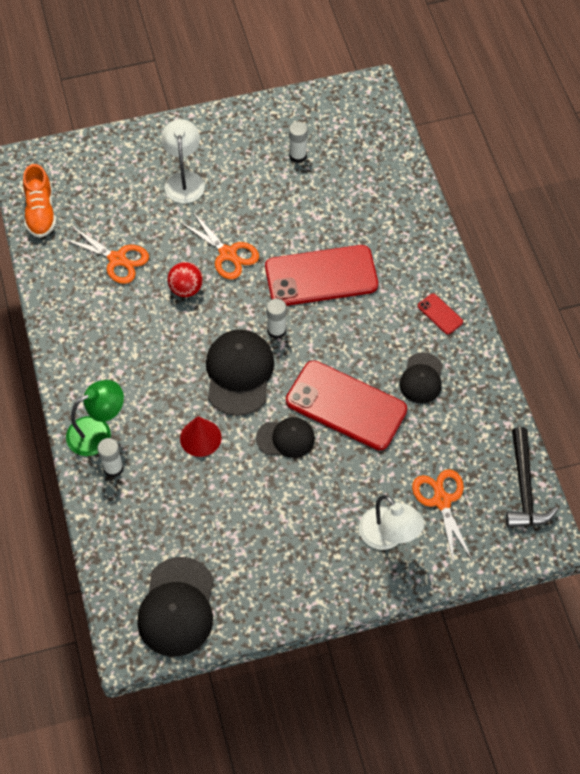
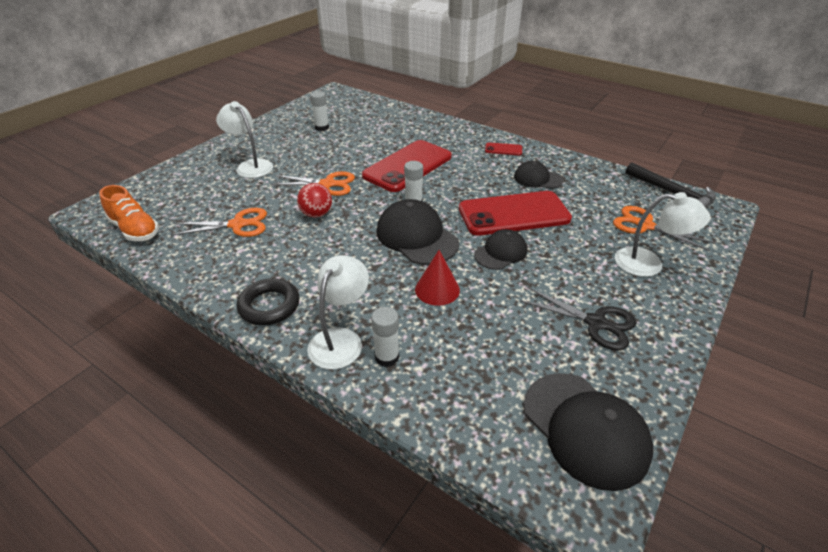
camera: 40 degrees left, 20 degrees down
green lamp [66,380,124,456] -> white lamp [307,255,369,369]
black cap [400,352,443,404] -> black cap turned 135 degrees clockwise [514,161,563,189]
none -> black ring [237,278,300,326]
none -> black scissors [520,287,637,351]

